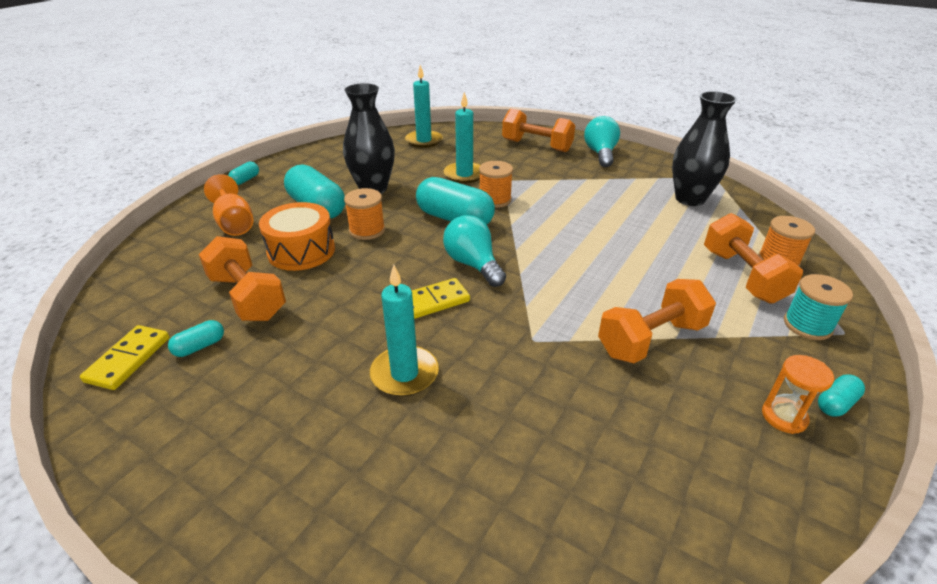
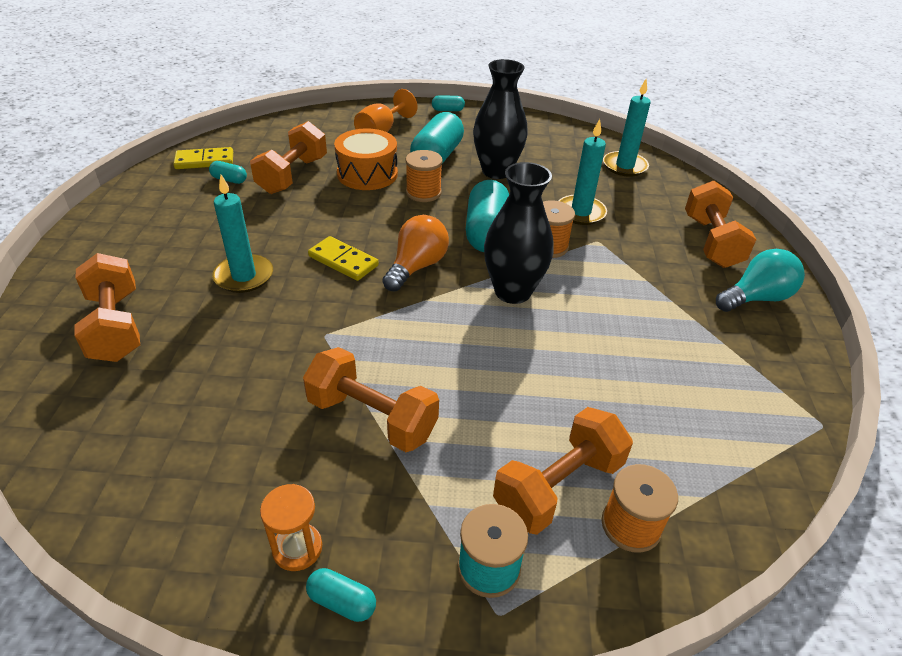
camera: 60 degrees right, 5 degrees up
turquoise light bulb [443,215,506,287] -> orange light bulb [382,215,449,291]
black vase [672,91,737,206] -> black vase moved to [484,162,554,304]
none -> orange dumbbell [74,253,140,362]

